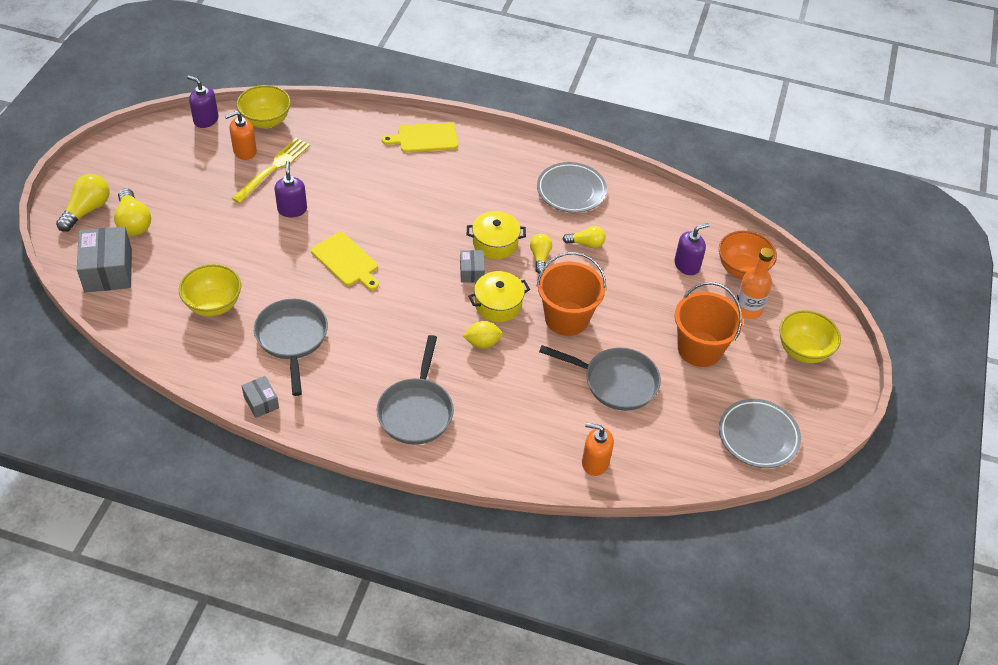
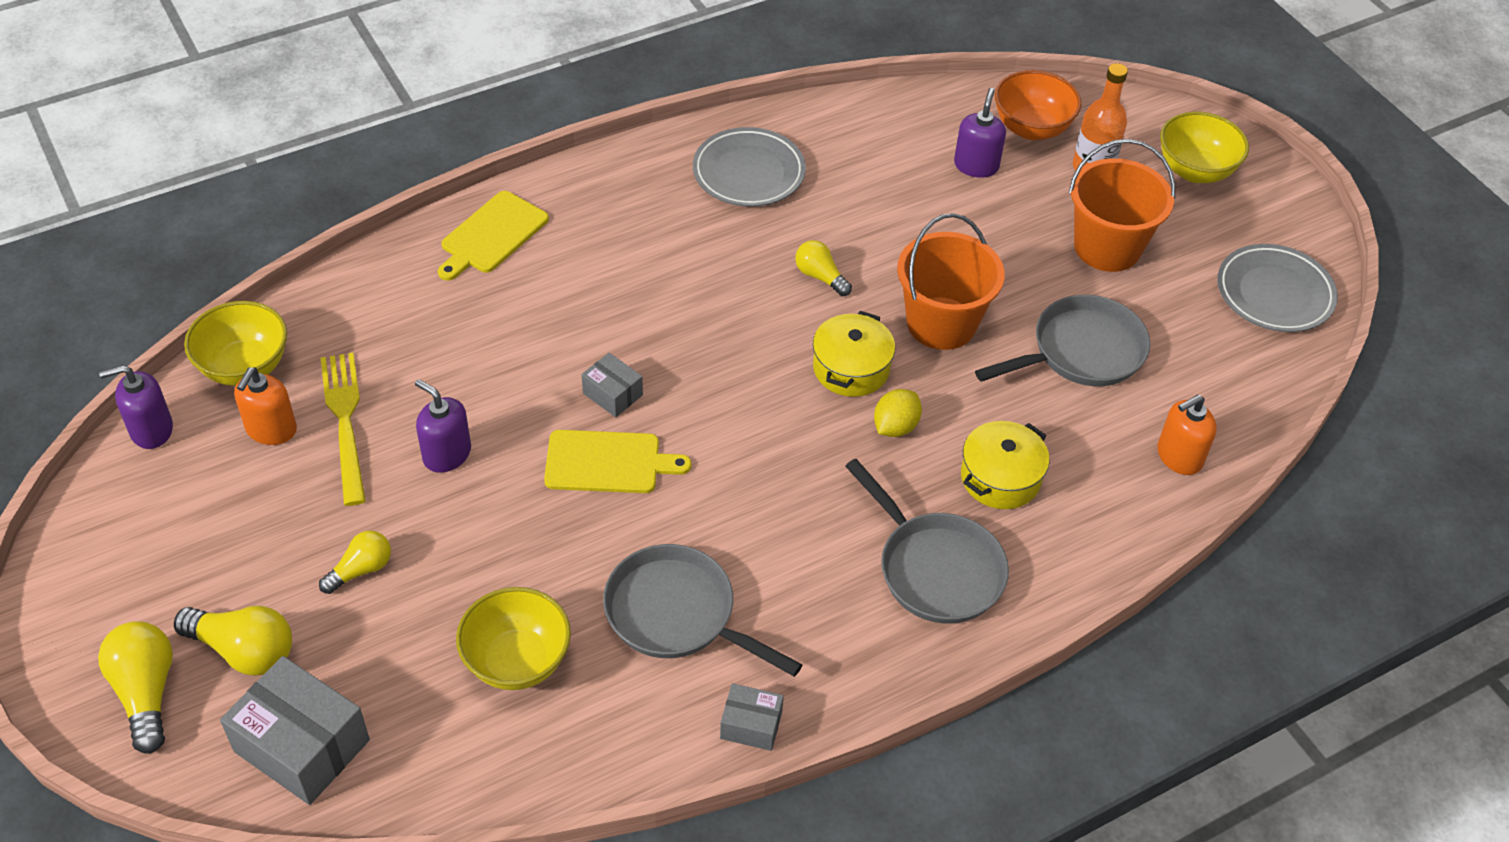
camera: 45 degrees left, 0 degrees up
grey box [460,250,485,283] -> grey box moved to [582,353,643,417]
yellow pot [467,211,526,259] -> yellow pot moved to [961,421,1050,509]
yellow light bulb [563,226,606,248] -> yellow light bulb moved to [319,530,391,594]

